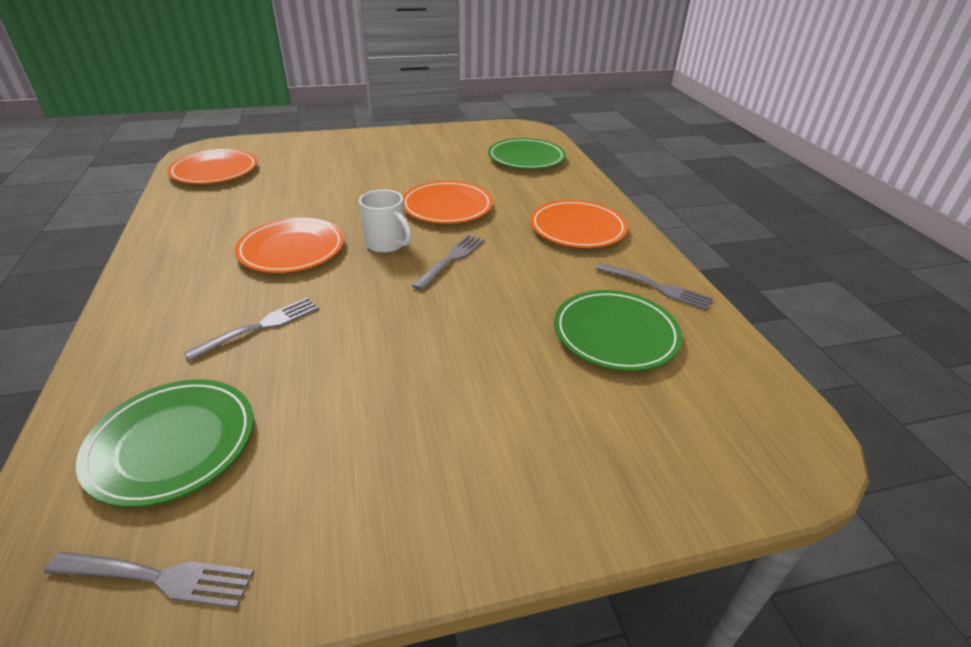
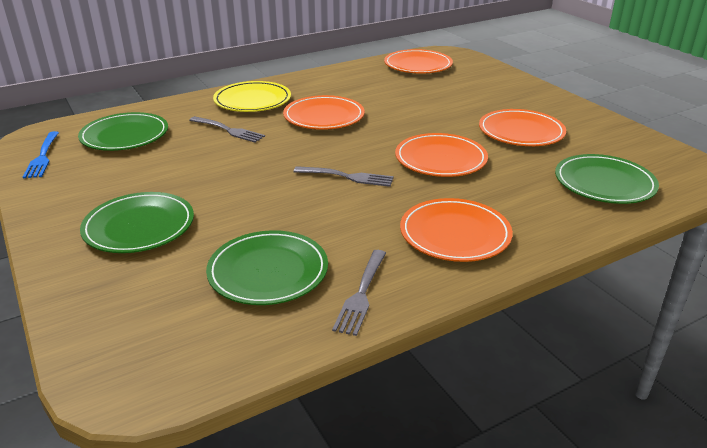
camera: 75 degrees right, 5 degrees down
grey fork [44,552,254,608] -> blue fork [23,131,59,178]
white mug [359,189,412,253] -> none
none -> green plate [80,192,194,253]
none -> yellow plate [213,81,291,112]
none -> orange plate [479,109,566,146]

